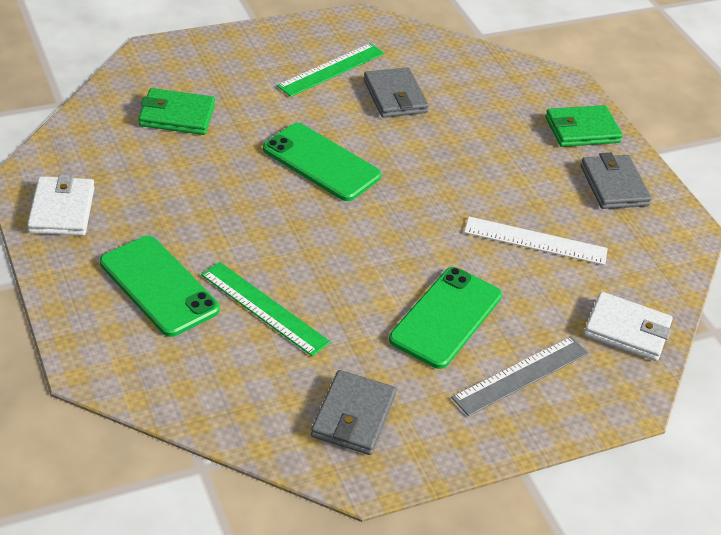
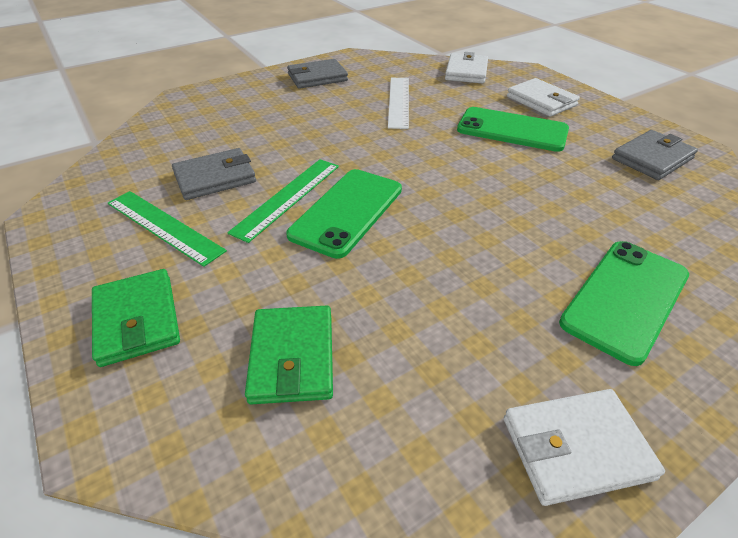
camera: 95 degrees left, 0 degrees up
green ruler [201,262,331,356] -> green ruler moved to [227,159,339,243]
grey wallet [311,370,396,455] -> grey wallet turned 45 degrees counterclockwise [612,130,698,180]
grey ruler [451,336,589,416] -> white wallet [507,78,580,117]
green wallet [545,105,623,147] -> green wallet moved to [92,269,180,367]

